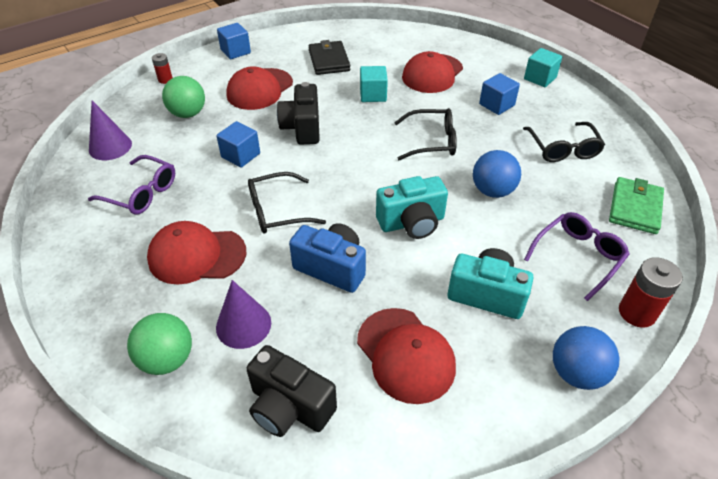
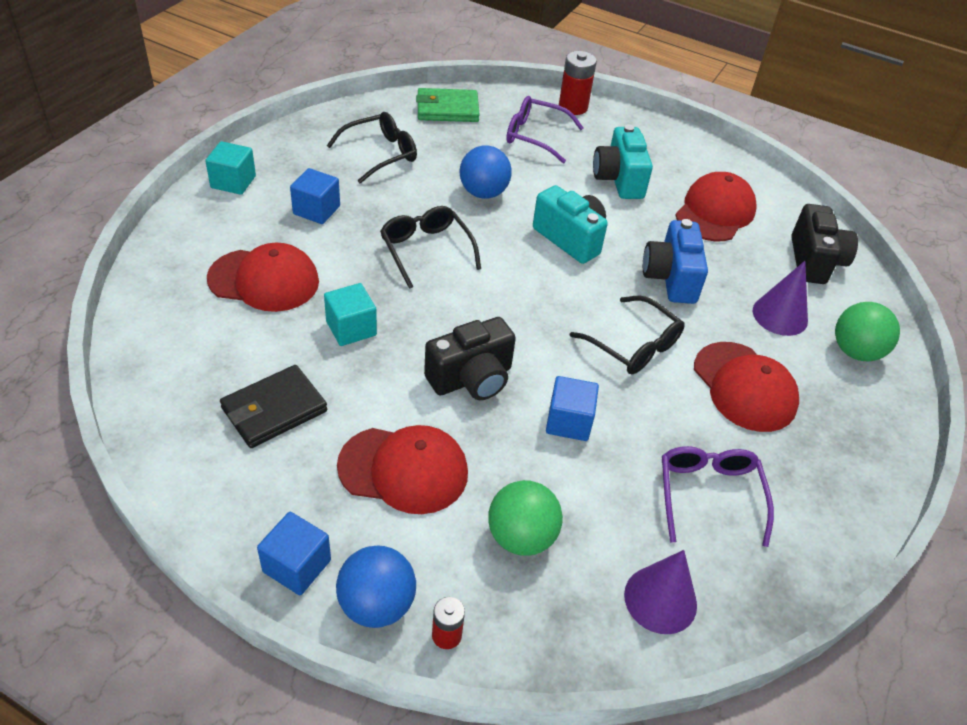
camera: 120 degrees left, 0 degrees up
blue ball [553,326,619,390] -> blue ball moved to [336,546,416,628]

